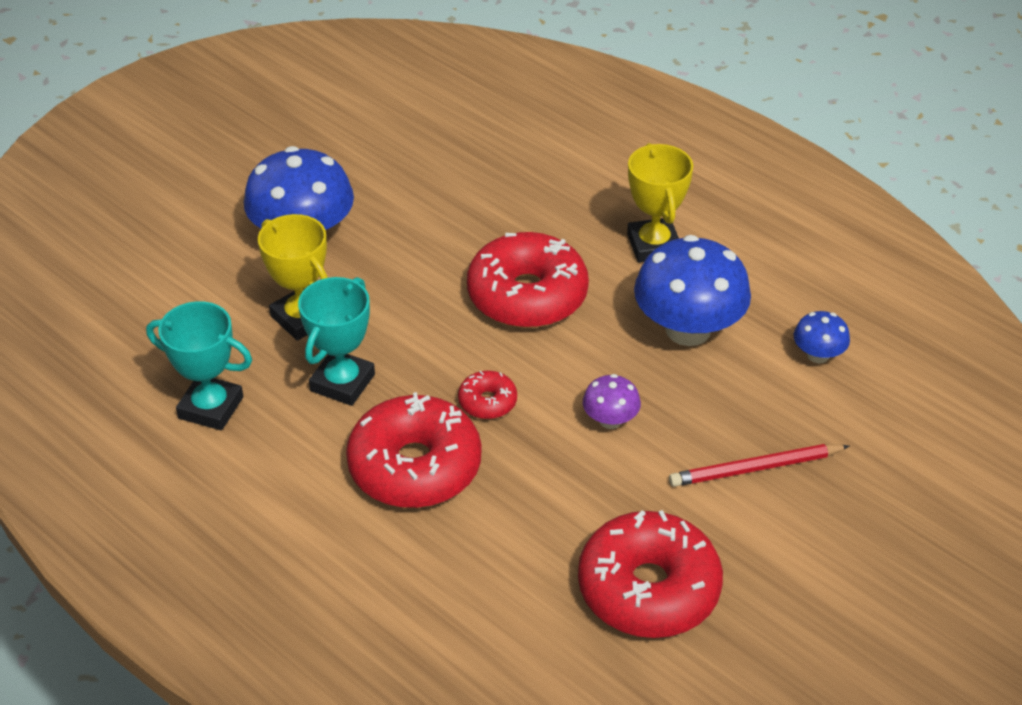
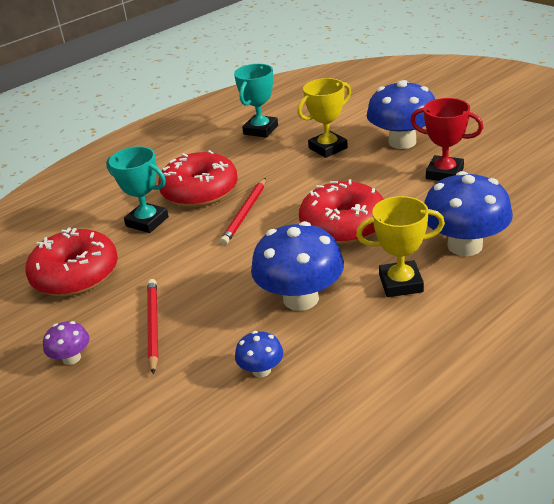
camera: 100 degrees right, 10 degrees down
turquoise trophy [298,277,375,406] -> turquoise trophy moved to [106,146,169,233]
red donut [458,371,517,419] -> red pencil [220,178,266,245]
purple mushroom [583,374,641,429] -> purple mushroom moved to [43,321,90,365]
none -> red trophy [410,98,483,181]
none -> blue mushroom [424,171,513,256]

